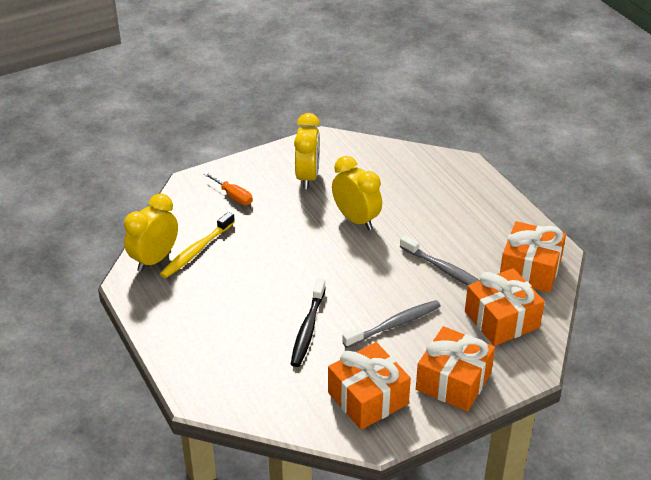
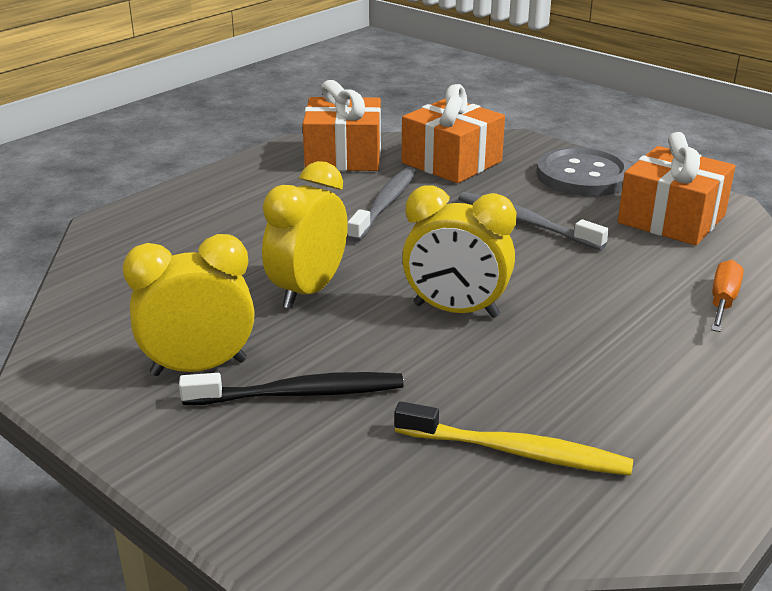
camera: 110 degrees left, 10 degrees down
yellow clock [124,194,178,272] -> yellow clock moved to [402,185,516,318]
orange screwdriver [204,172,253,205] -> orange screwdriver moved to [711,260,744,332]
black toothbrush [291,279,326,367] -> black toothbrush moved to [179,372,404,405]
orange gift [416,326,495,411] -> grey button [536,147,631,196]

